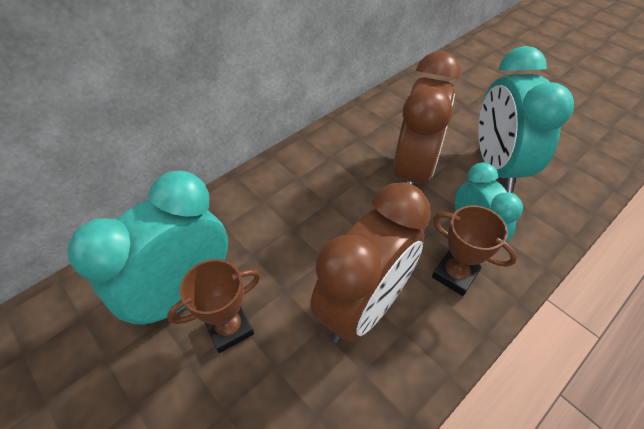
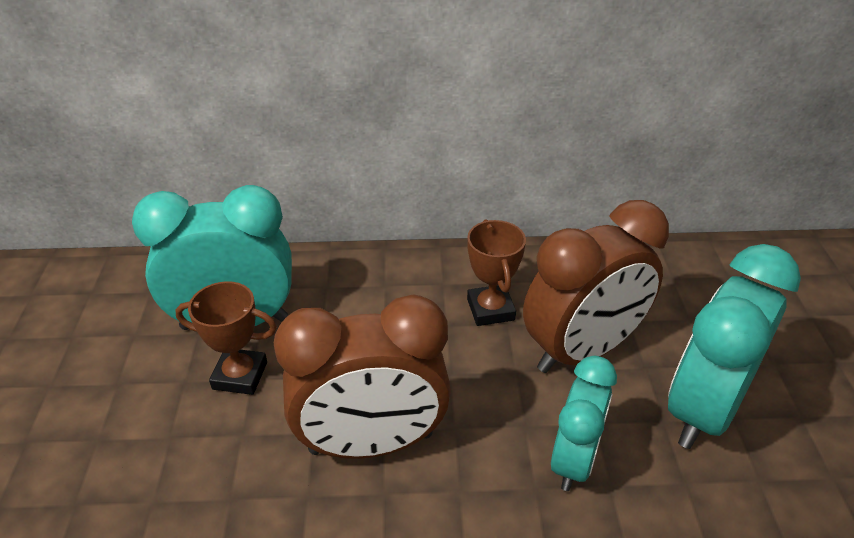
camera: 40 degrees right, 10 degrees down
brown trophy [432,205,517,296] -> brown trophy moved to [467,219,526,326]

